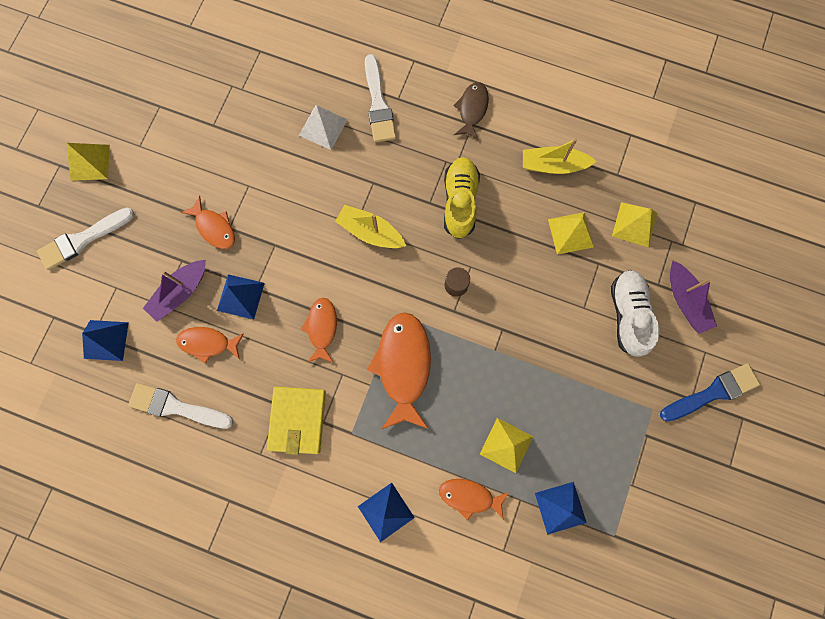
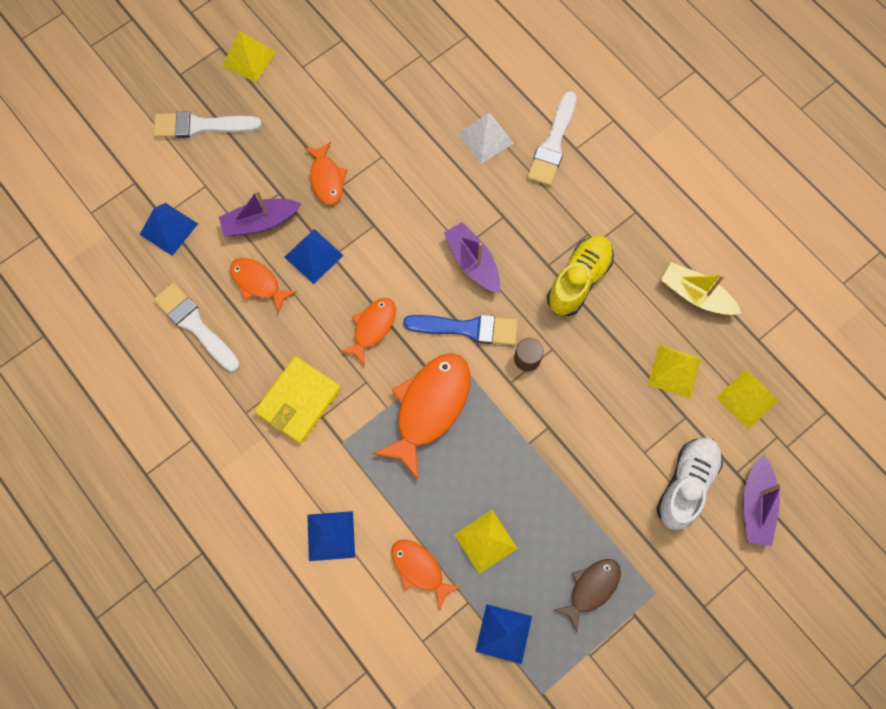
camera: 30 degrees right, 5 degrees down
yellow boat [335,205,406,248] -> purple boat [444,222,500,293]
brown fish [453,82,489,140] -> brown fish moved to [554,559,621,632]
blue brush [660,363,760,421] -> blue brush moved to [403,315,518,345]

